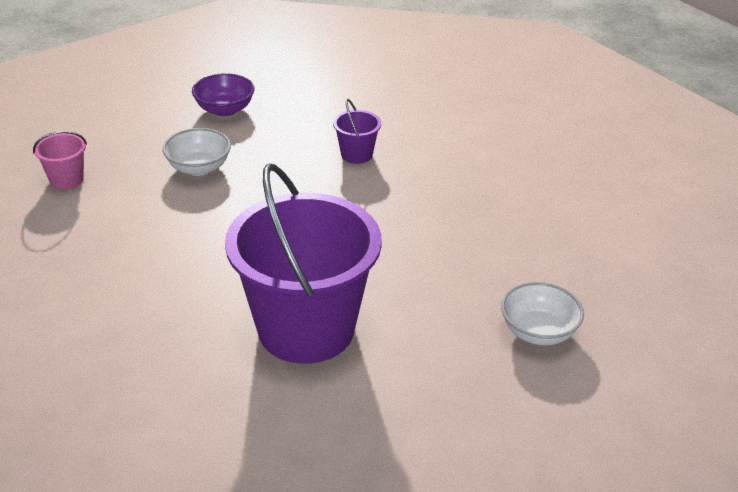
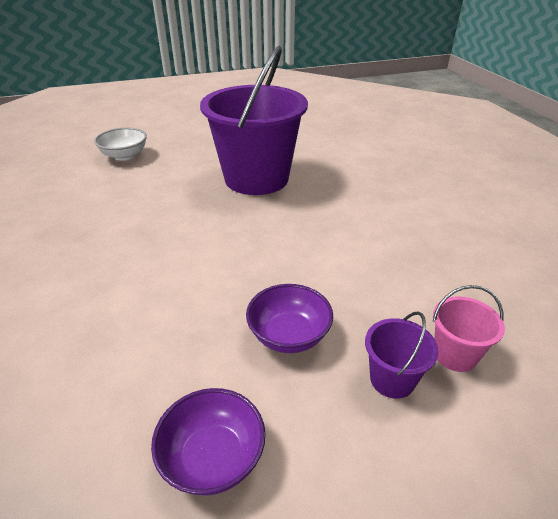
camera: 160 degrees left, 0 degrees up
white bowl [162,128,231,176] -> purple bowl [246,284,333,353]
purple bucket [333,99,381,164] -> purple bucket moved to [365,311,439,399]

